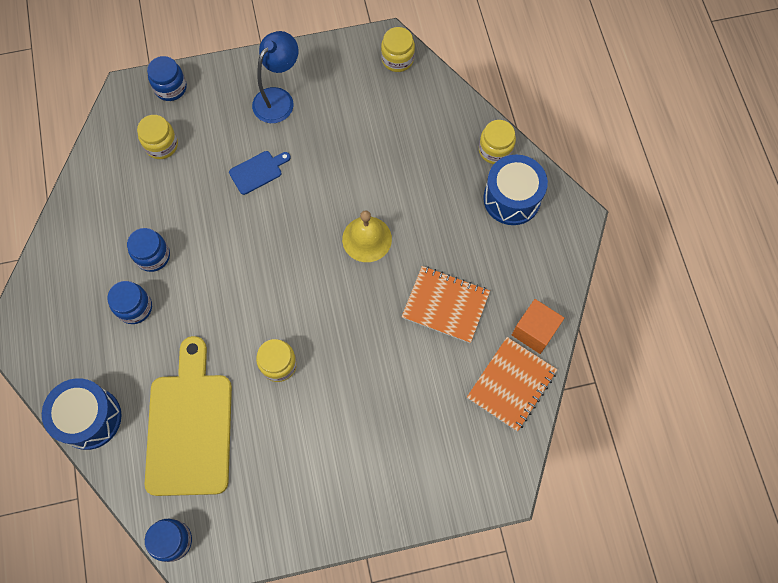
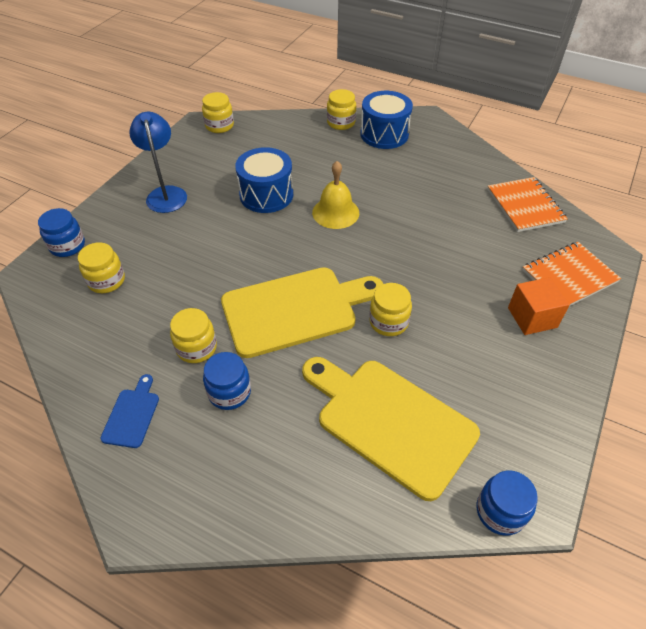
camera: 50 degrees left, 20 degrees down
blue drum [42,378,122,450] -> blue drum moved to [235,147,293,213]
blue jar [127,228,170,272] -> yellow jar [170,308,217,363]
blue cutting board [229,151,291,195] -> blue cutting board moved to [101,374,159,448]
orange notebook [402,266,490,343] -> orange notebook moved to [522,242,621,306]
orange cube [512,299,564,354] -> orange cube moved to [508,277,570,335]
none -> yellow cutting board [221,267,383,358]

